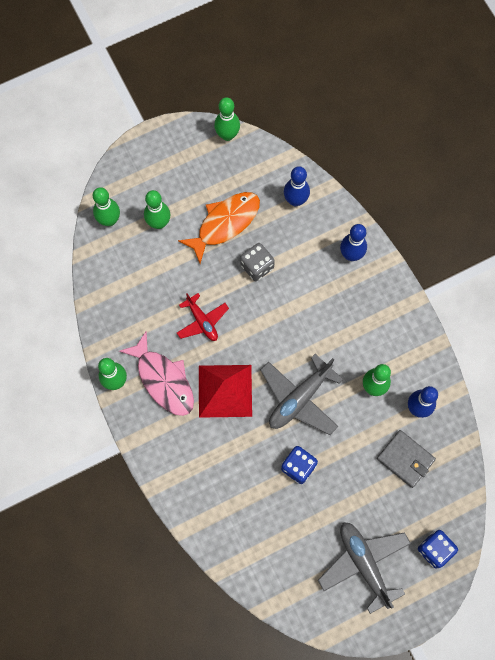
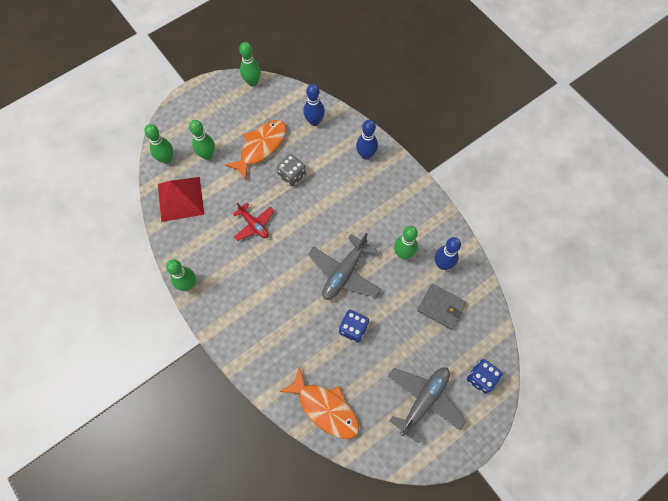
camera: 10 degrees left, 5 degrees down
pink fish [119,331,194,416] -> none
red pyramid [199,365,252,418] -> red pyramid moved to [158,177,204,222]
grey plane [318,522,411,614] -> grey plane turned 75 degrees clockwise [388,368,466,443]
none -> orange fish [279,367,359,439]

